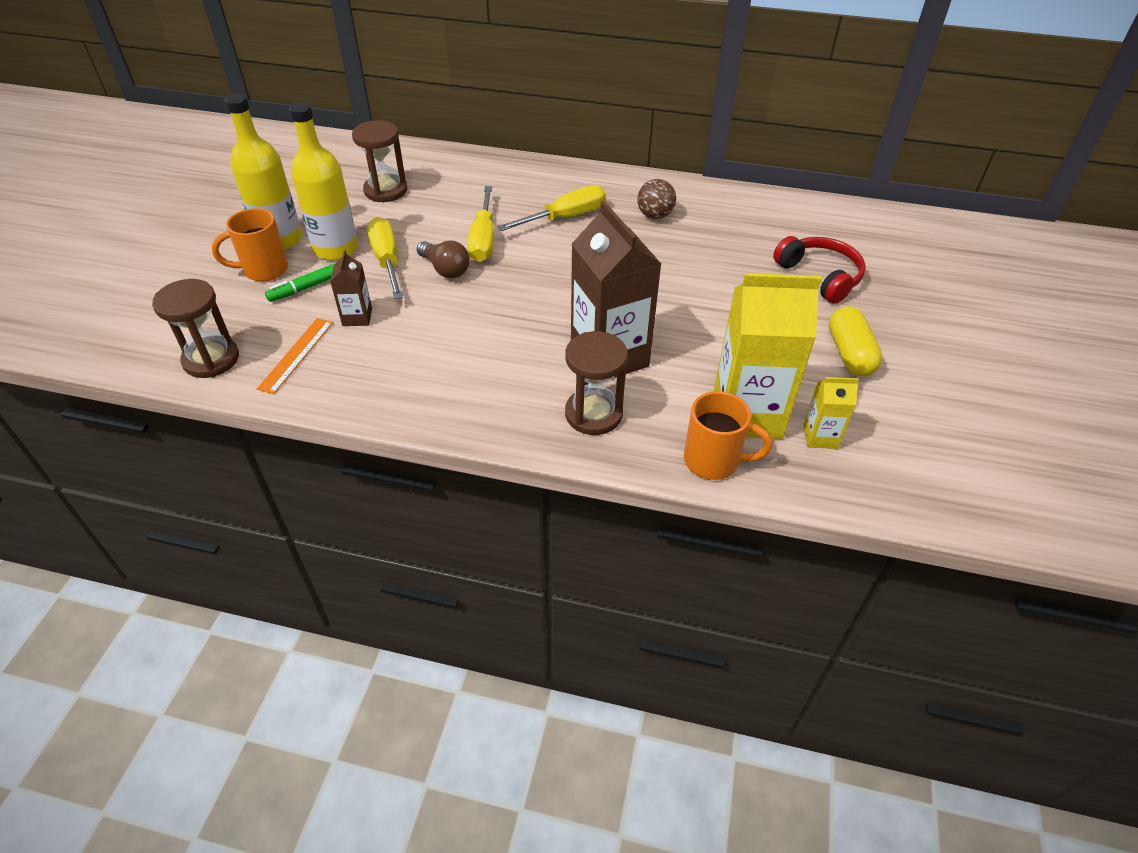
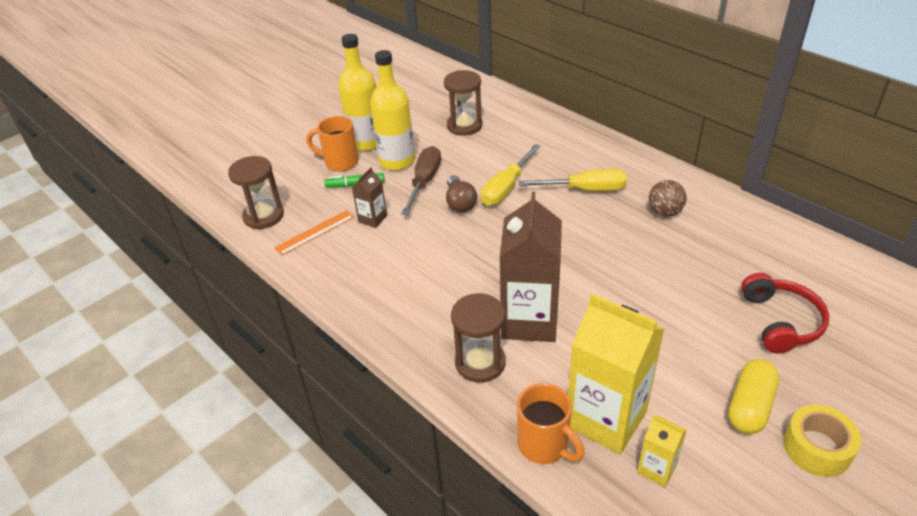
camera: 35 degrees right, 5 degrees down
yellow screwdriver [367,217,403,299] -> brown screwdriver [401,146,441,215]
none -> yellow tape [783,405,861,477]

